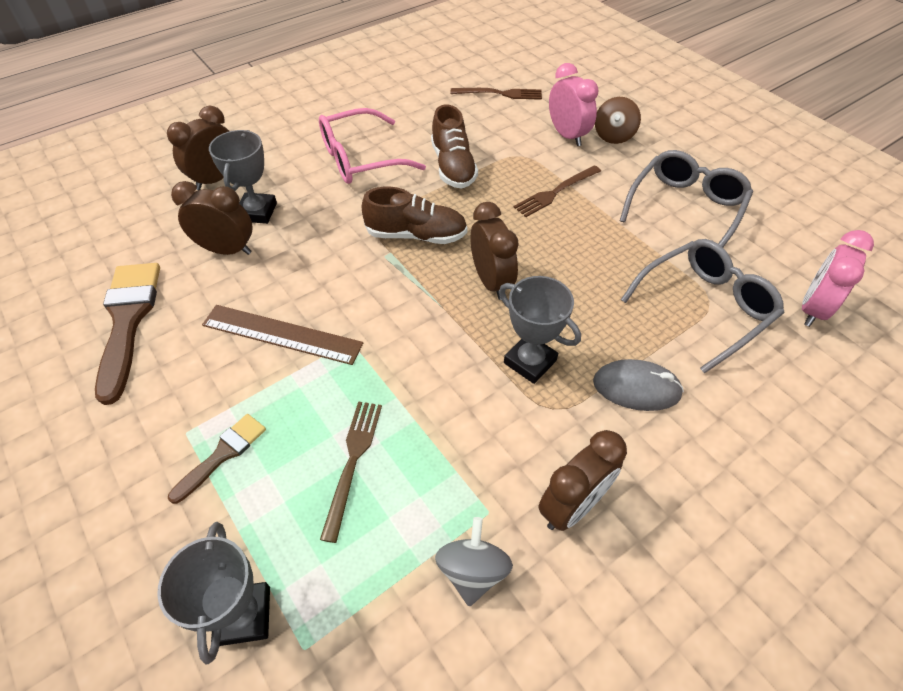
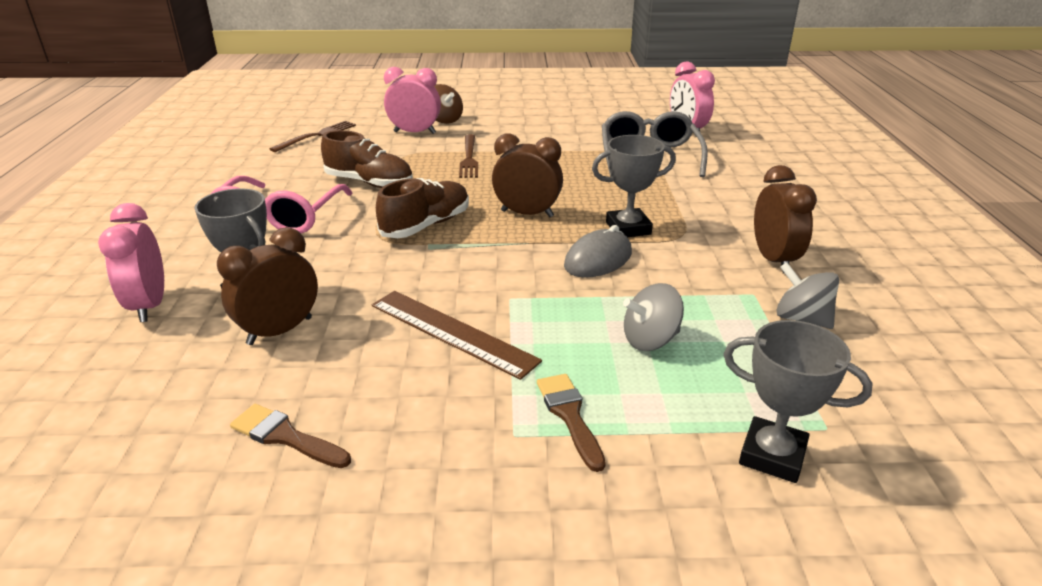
camera: 55 degrees left, 20 degrees down
brown brush [95,263,160,405] -> brown brush [230,404,351,468], size x0.55
brown clock [167,105,229,190] -> pink clock [98,203,164,322]
brown ruler [202,305,363,365] -> brown ruler turned 75 degrees clockwise [372,291,542,380]
brown fork [320,401,382,543] -> grey spinning top [623,283,684,351]
grey mouse [593,359,684,411] -> grey mouse moved to [564,225,632,278]
grey glasses [620,150,753,248] -> none

